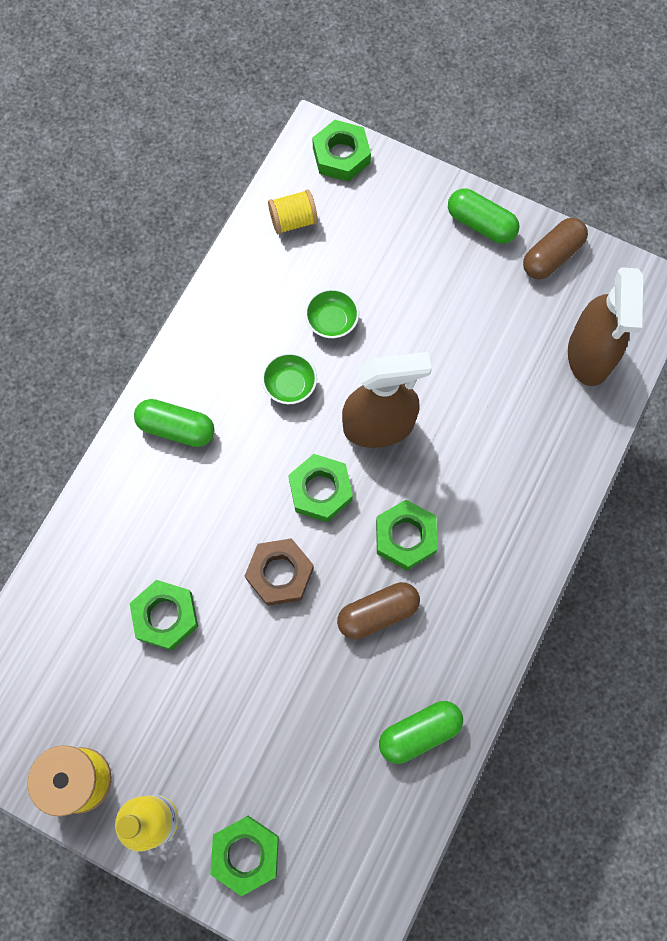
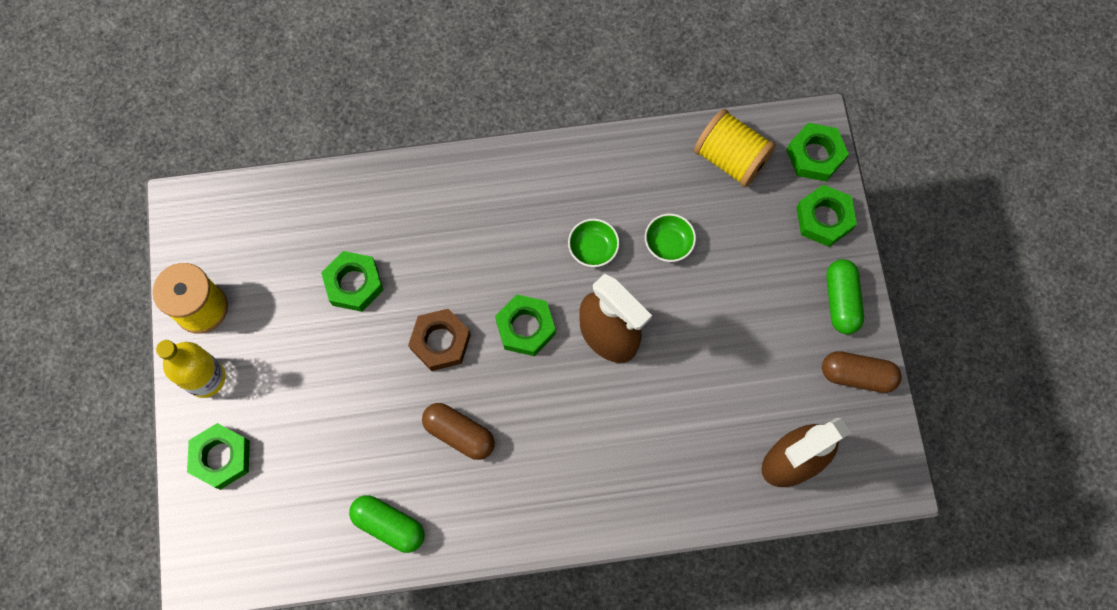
camera: 55 degrees right, 0 degrees up
green capsule [134,399,215,447] -> none
yellow spool [268,189,318,234] -> yellow spool [694,109,776,187], size x1.57
green nut [376,500,438,570] -> green nut moved to [796,185,857,247]

